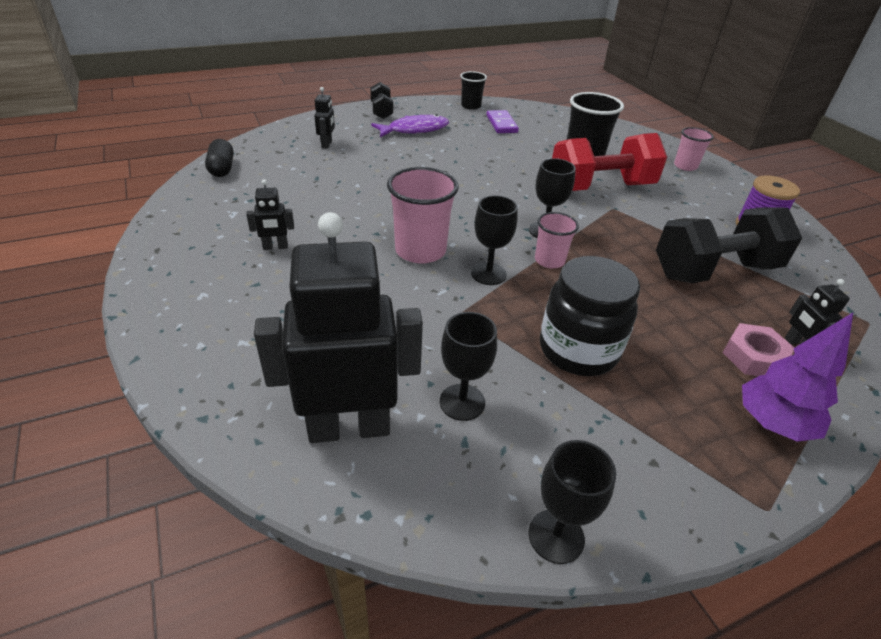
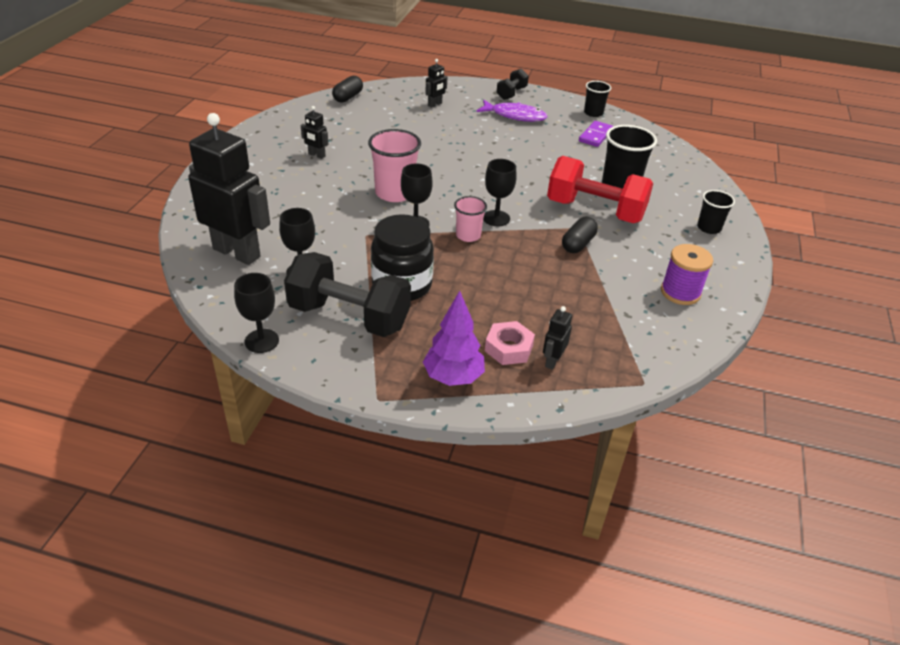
camera: 40 degrees right, 0 degrees up
black dumbbell [656,208,802,283] -> black dumbbell moved to [284,252,411,337]
pink cup [674,127,714,171] -> black cup [697,190,735,234]
none -> black capsule [562,217,598,253]

